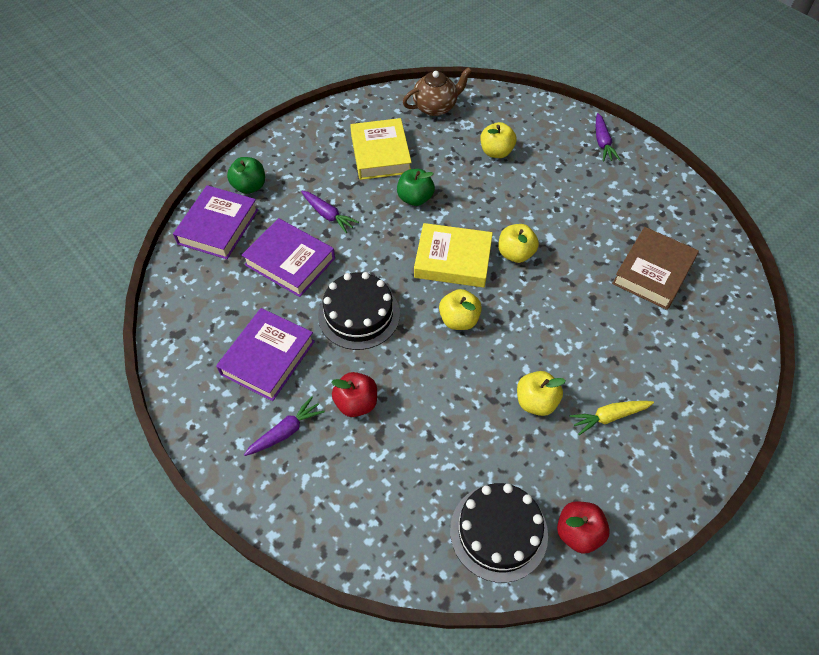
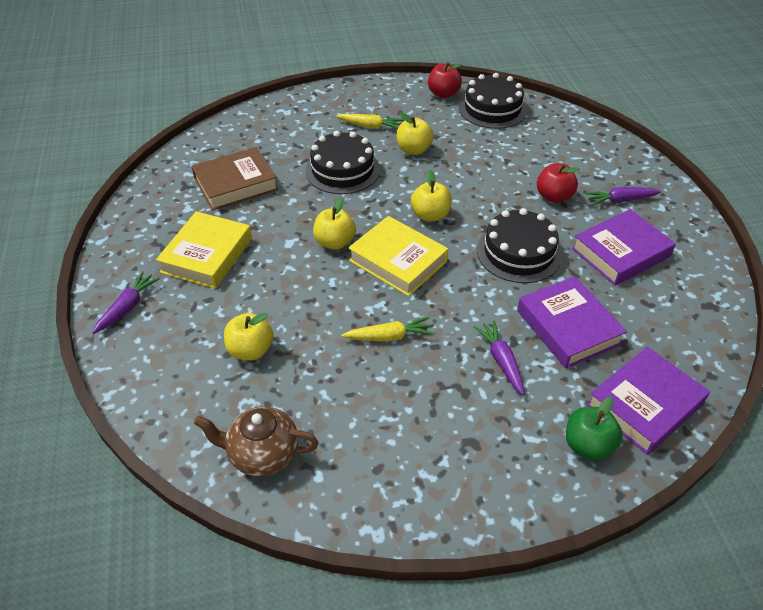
camera: 150 degrees left, 10 degrees down
yellow book [350,118,412,180] -> yellow book moved to [156,211,252,289]
green apple [397,169,435,206] -> yellow carrot [341,317,434,341]
none -> black cake [305,131,380,194]

